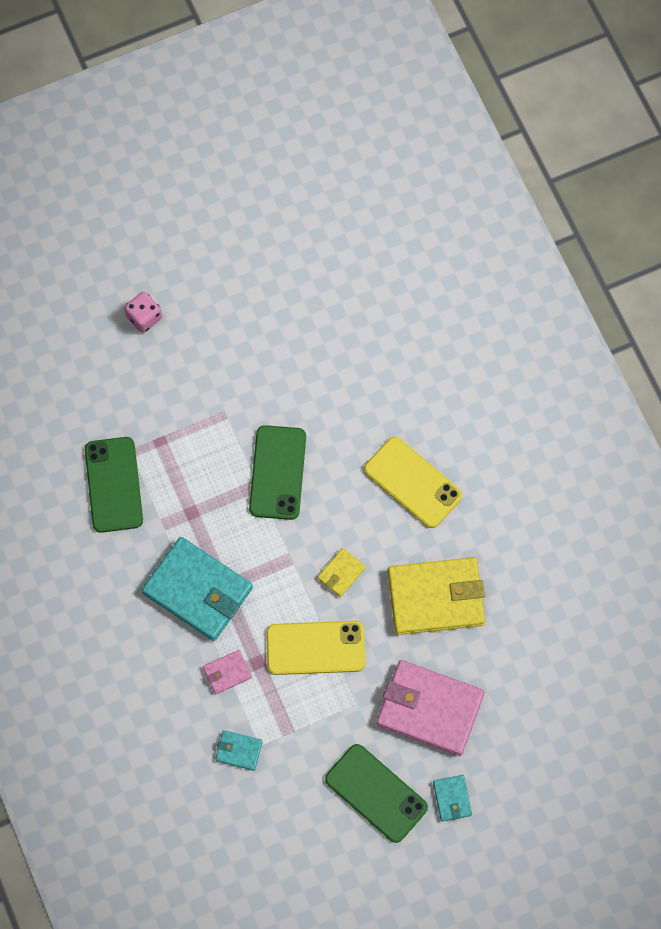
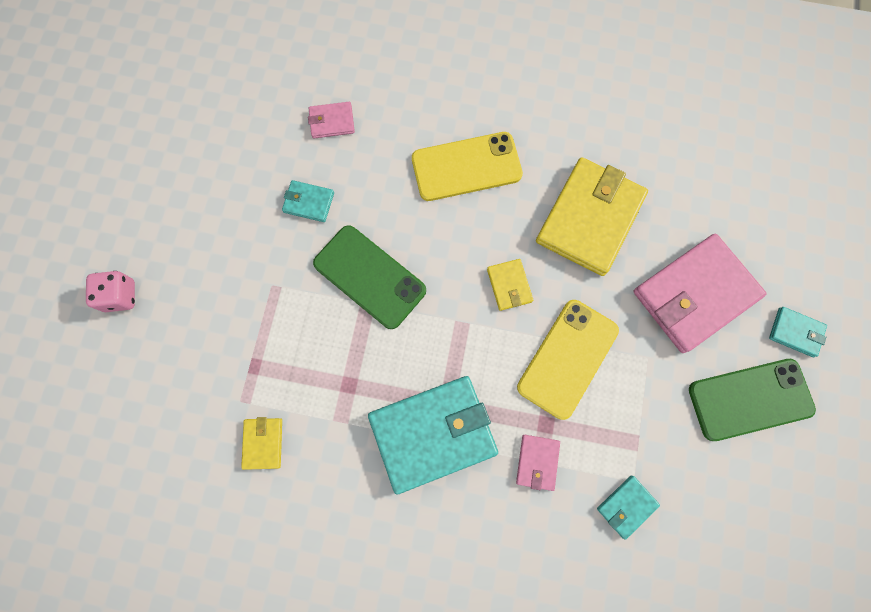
camera: 55 degrees left, 5 degrees up
green phone [85,437,143,533] -> yellow wallet [241,417,282,470]
none -> turquoise wallet [282,180,334,222]
none -> pink wallet [308,102,355,138]

